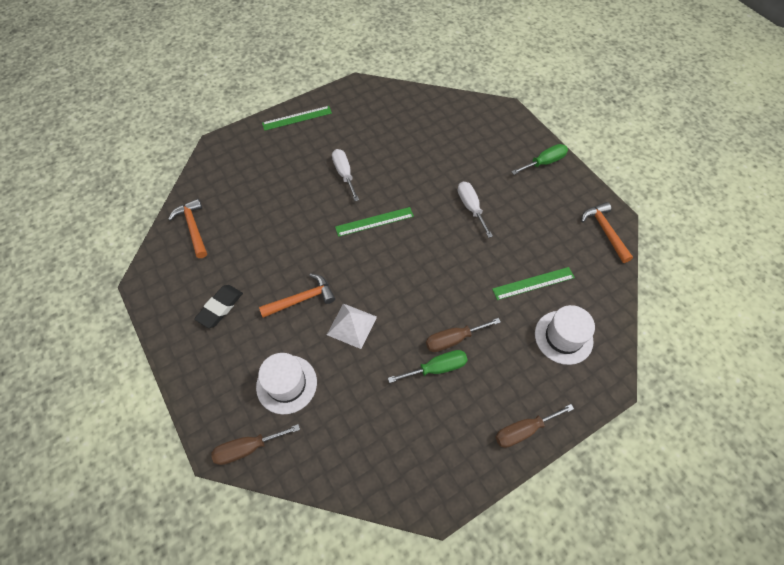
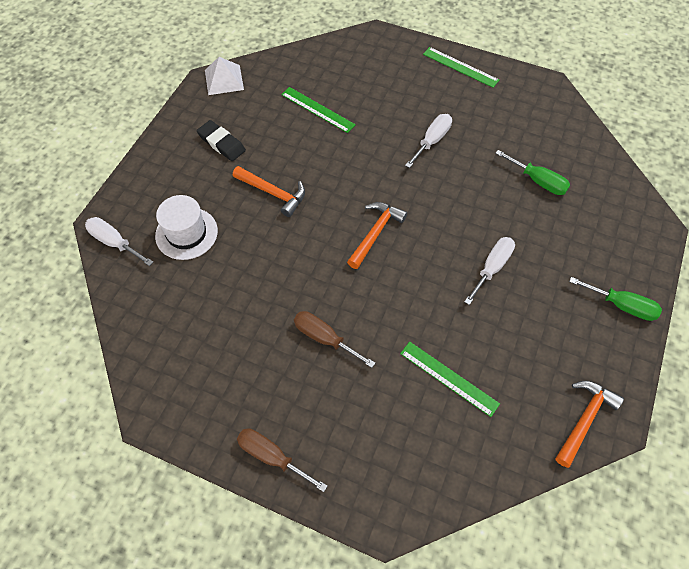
camera: 55 degrees right, 0 degrees up
orange hammer [168,199,207,258] -> orange hammer moved to [347,202,407,269]
black eraser [194,285,243,328] -> black eraser turned 45 degrees clockwise [197,120,246,161]
brown screwdriver [211,424,300,465] -> white screwdriver [85,217,153,266]
white pyramid [327,303,377,349] -> white pyramid moved to [205,57,244,95]
green ruler [335,207,414,237] -> green ruler moved to [281,87,356,133]
green screwdriver [388,350,468,383] -> green screwdriver moved to [495,150,570,195]
white hat [535,305,595,365] -> none

